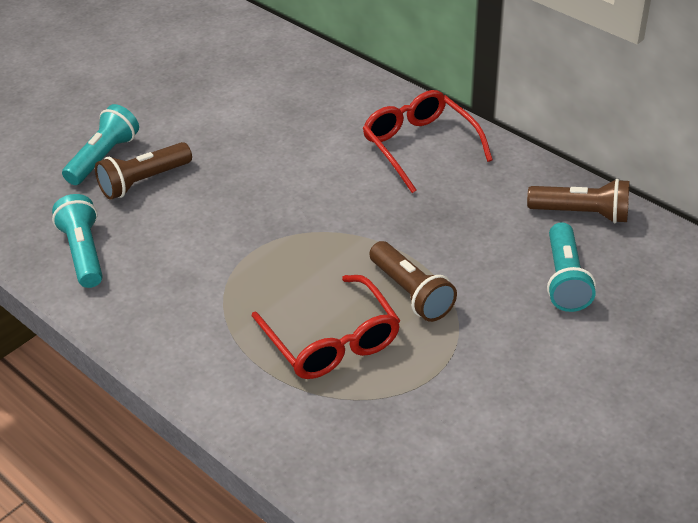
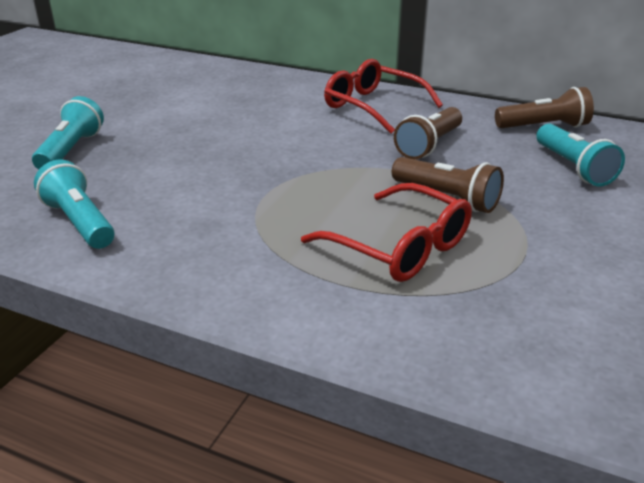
camera: 20 degrees left, 10 degrees down
brown flashlight [95,142,192,200] -> brown flashlight moved to [394,107,462,159]

